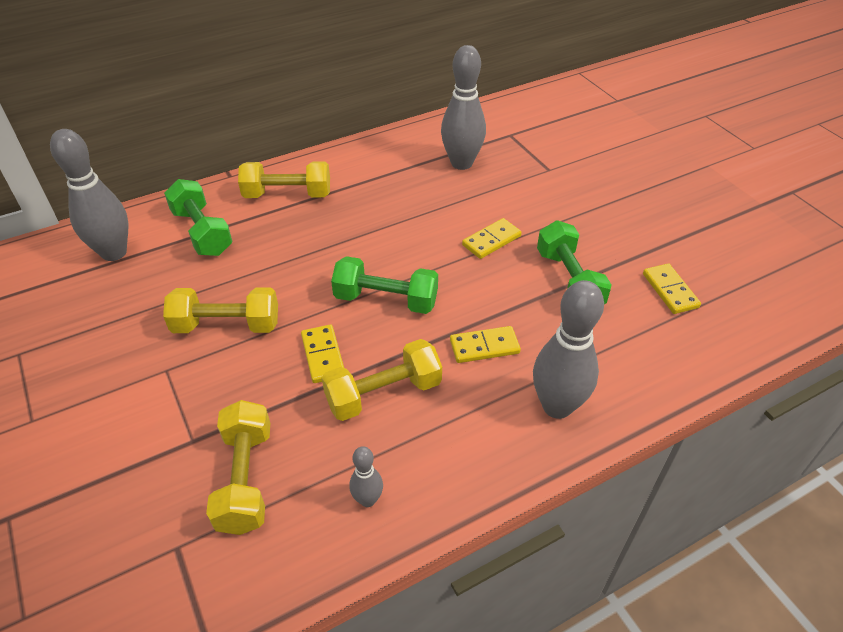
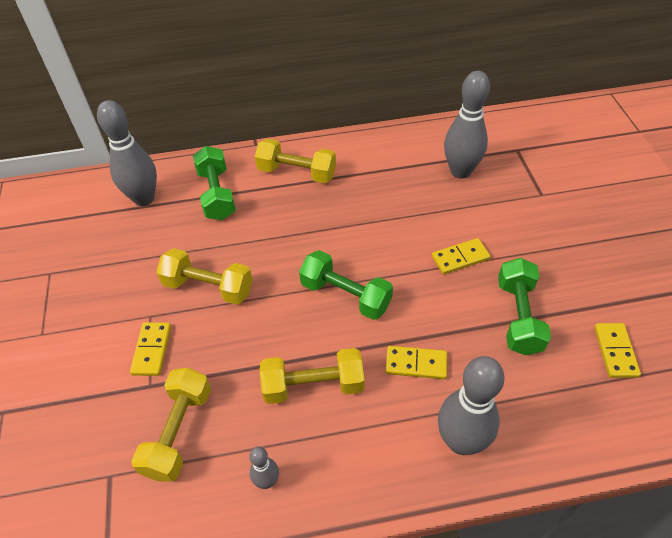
camera: 20 degrees right, 5 degrees up
yellow domino [301,324,344,383] -> yellow domino moved to [130,322,171,376]

